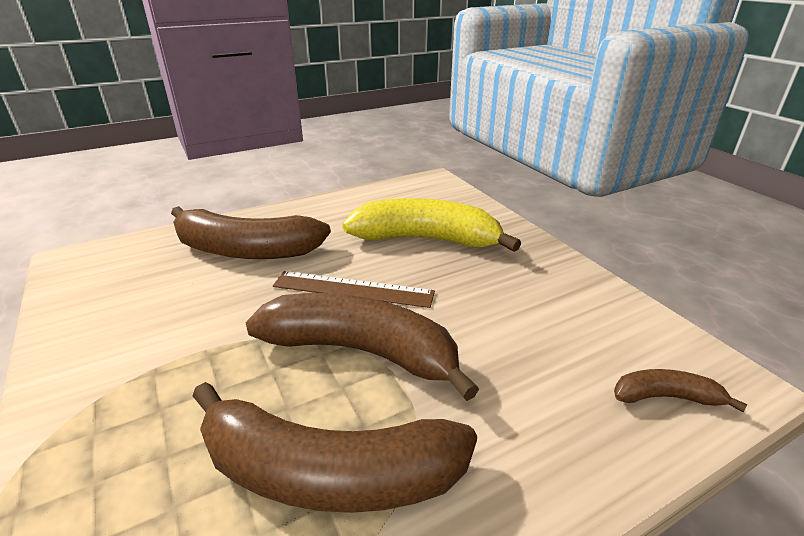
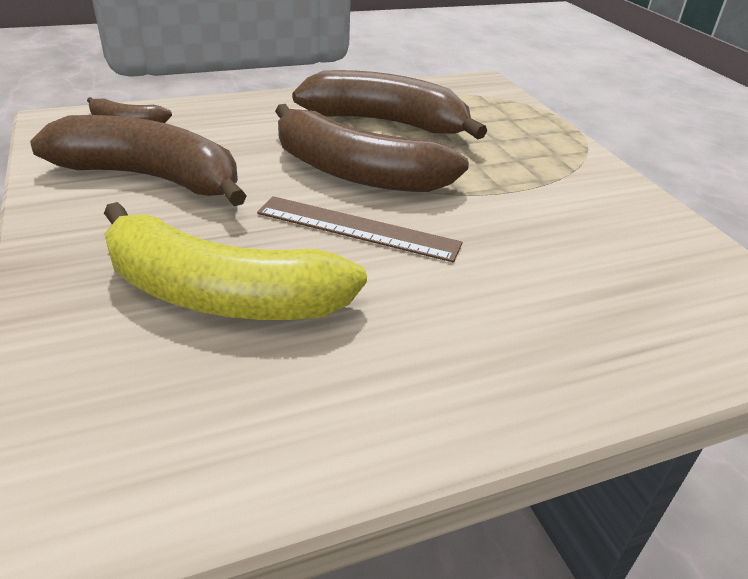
camera: 175 degrees left, 5 degrees up
brown banana [171,206,331,259] -> brown banana moved to [30,115,247,206]

